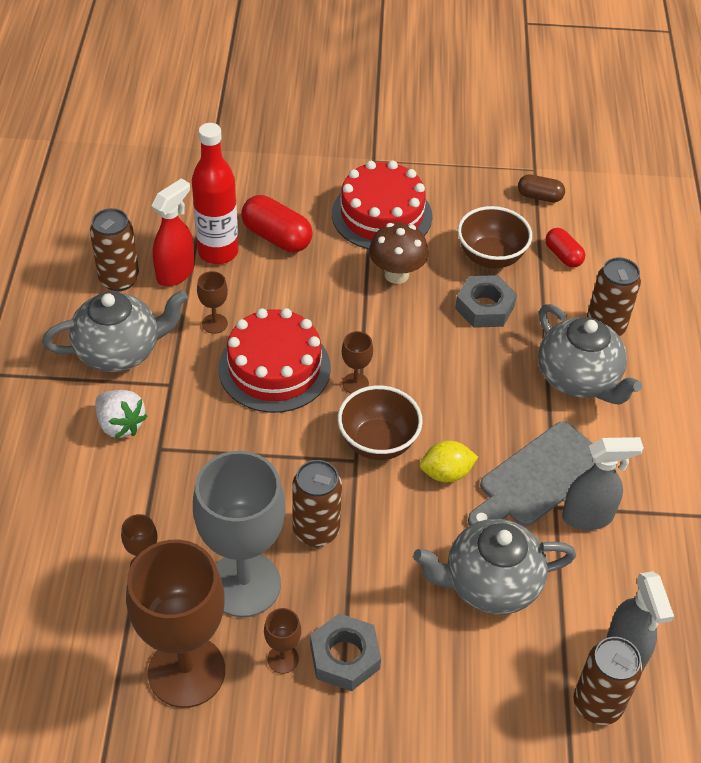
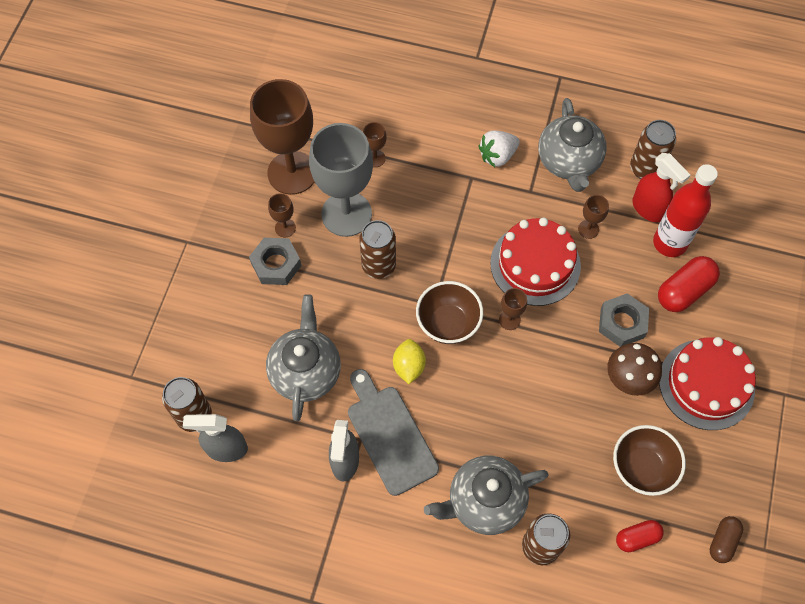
camera: 105 degrees right, 15 degrees up
grey nut [455,275,517,328] -> grey nut moved to [599,293,649,347]

